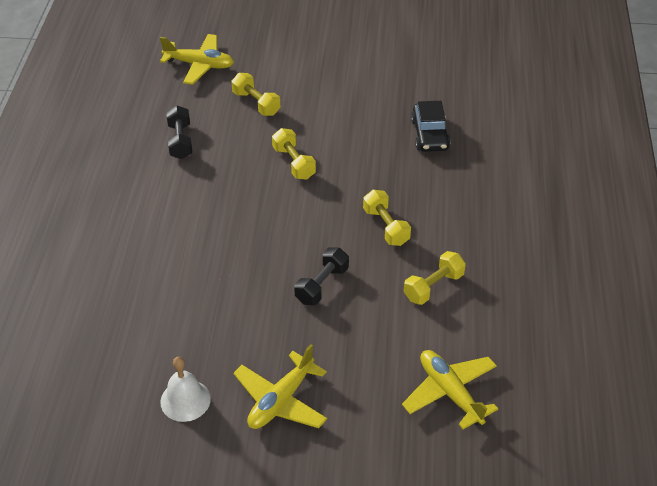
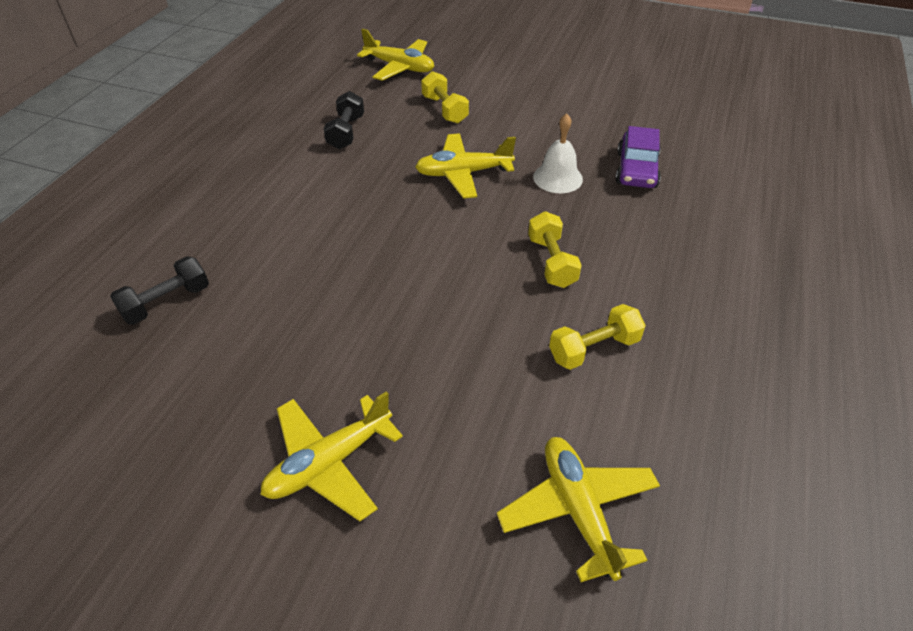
camera: 15 degrees right, 0 degrees up
white bell [160,357,211,422] -> white bell moved to [533,113,583,193]
yellow dumbbell [272,128,316,180] -> yellow plane [415,133,516,199]
black dumbbell [294,247,349,305] -> black dumbbell moved to [110,256,209,325]
black car [411,101,451,152] -> purple car [616,126,661,188]

